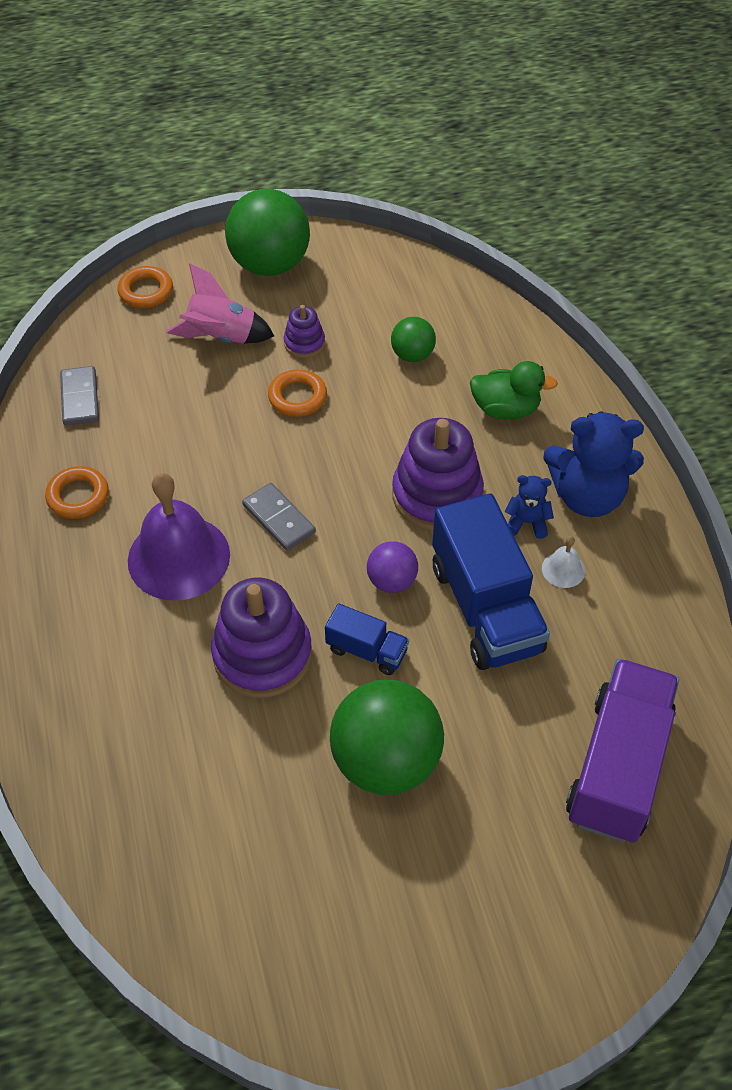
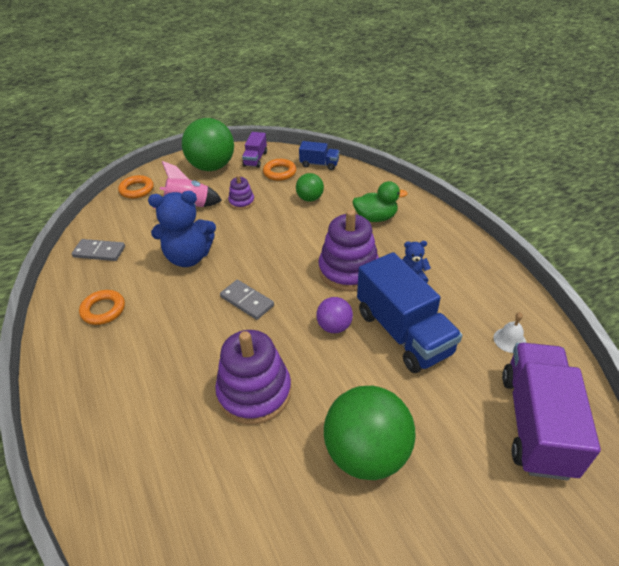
camera: 10 degrees left, 10 degrees down
grey domino [60,366,99,426] -> grey domino turned 60 degrees counterclockwise [72,239,125,261]
purple bell [128,473,230,601] -> none
orange ring [268,369,327,417] -> orange ring moved to [263,159,296,181]
blue truck [325,603,409,675] -> blue truck moved to [299,141,339,170]
white bell [542,536,585,588] -> white bell moved to [493,312,526,353]
blue teddy bear [543,411,644,517] -> blue teddy bear moved to [148,191,216,267]
none -> purple truck [242,132,267,168]

